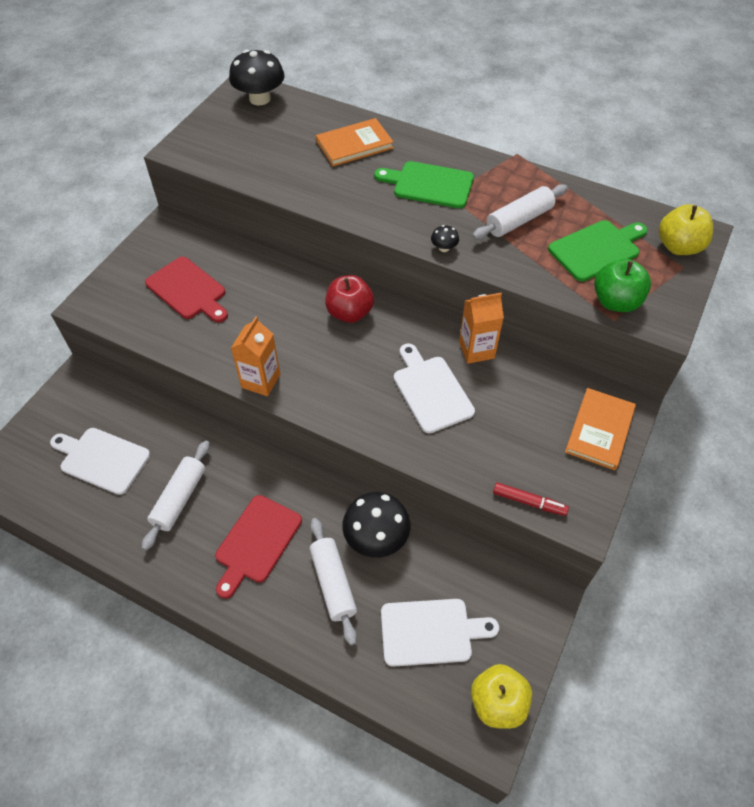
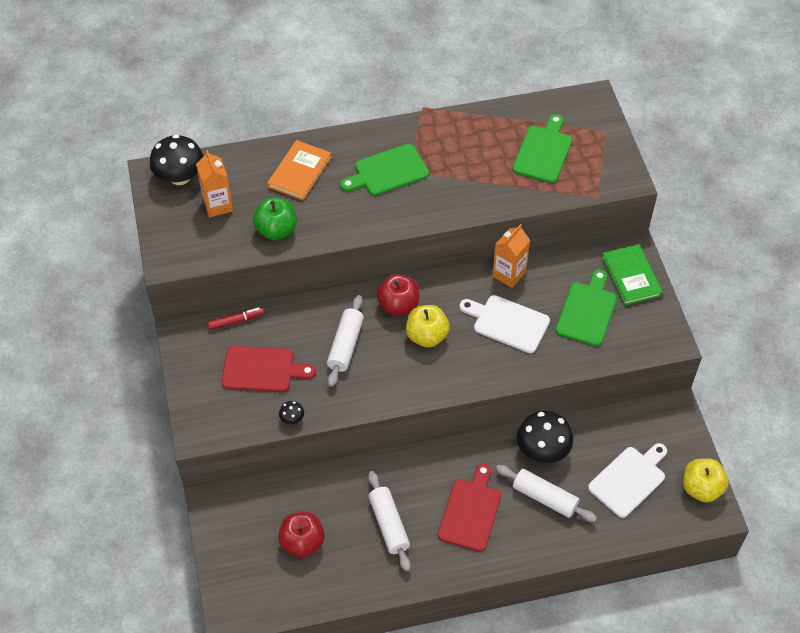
camera: 40 degrees left, 0 degrees up
white cutting board [50,428,150,495] -> red apple [278,512,325,557]
red cutting board [215,495,302,599] -> red cutting board turned 150 degrees counterclockwise [438,463,501,552]
orange carton [231,316,280,396] -> orange carton moved to [196,150,233,218]
black mushroom [431,225,459,252] -> black mushroom moved to [279,401,304,424]
white rolling pin [472,184,568,240] -> white rolling pin moved to [327,295,364,387]
red marker [493,482,569,516] -> red marker moved to [208,307,265,330]
orange book [565,388,636,470] -> green book [602,244,663,306]
green apple [594,259,651,312] -> green apple moved to [253,198,297,240]
yellow apple [659,204,713,255] -> yellow apple moved to [406,305,450,347]
none -> green cutting board [556,270,617,346]

